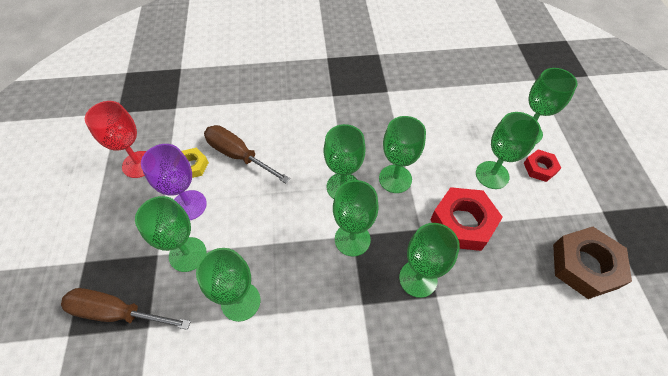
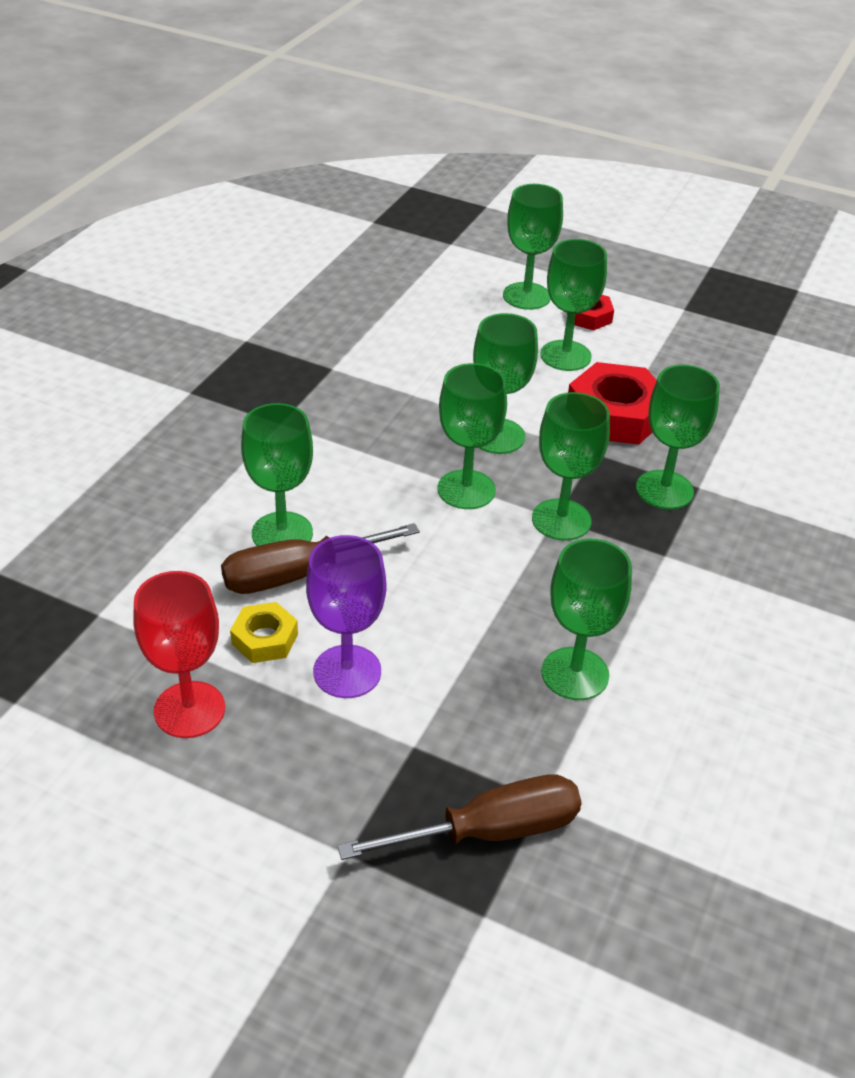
camera: 60 degrees left, 15 degrees down
brown screwdriver [61,288,191,330] -> brown screwdriver turned 150 degrees counterclockwise [337,774,582,860]
green goblet [135,196,206,272] -> green goblet moved to [241,403,313,546]
brown nut [553,227,632,299] -> none

